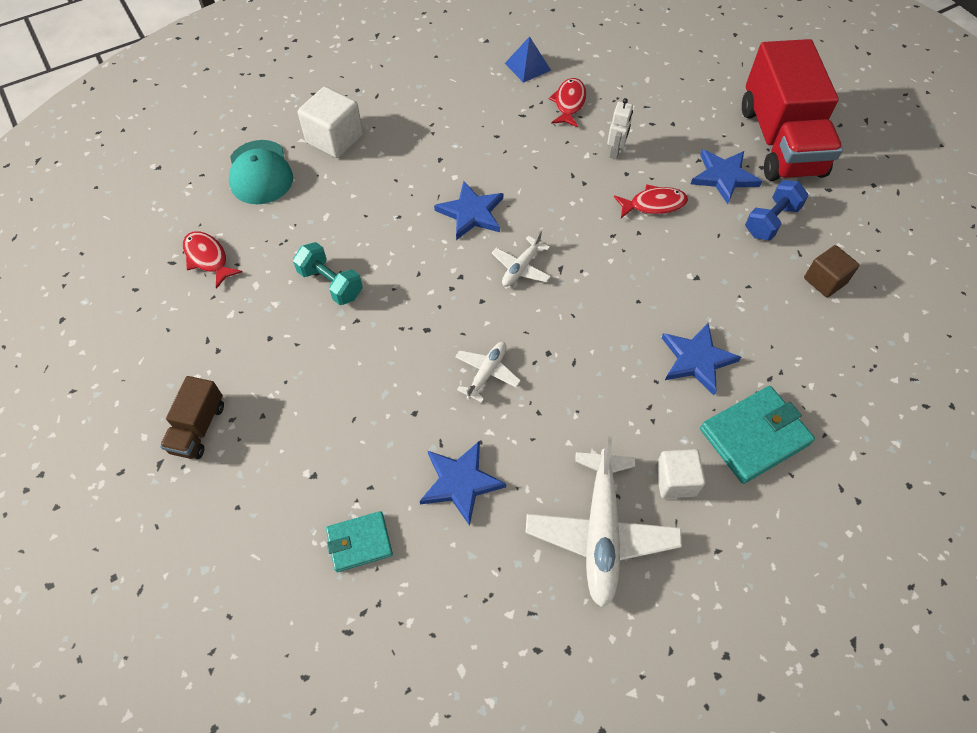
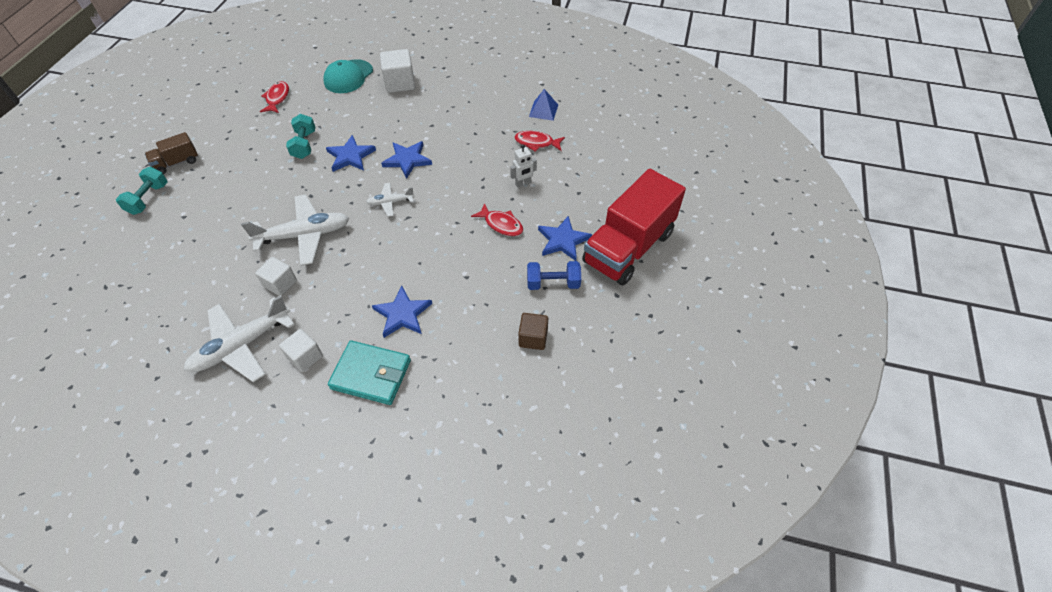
camera: 45 degrees right, 5 degrees down
turquoise wallet [326,511,393,572] -> none
blue star [420,441,506,526] -> blue star moved to [326,135,376,172]
white plane [455,342,521,403] -> white plane [241,194,349,266], size x1.94
red fish [548,78,586,127] -> red fish turned 135 degrees counterclockwise [514,131,565,152]
none -> turquoise dumbbell [116,167,168,215]
none -> white cube [255,257,297,296]

